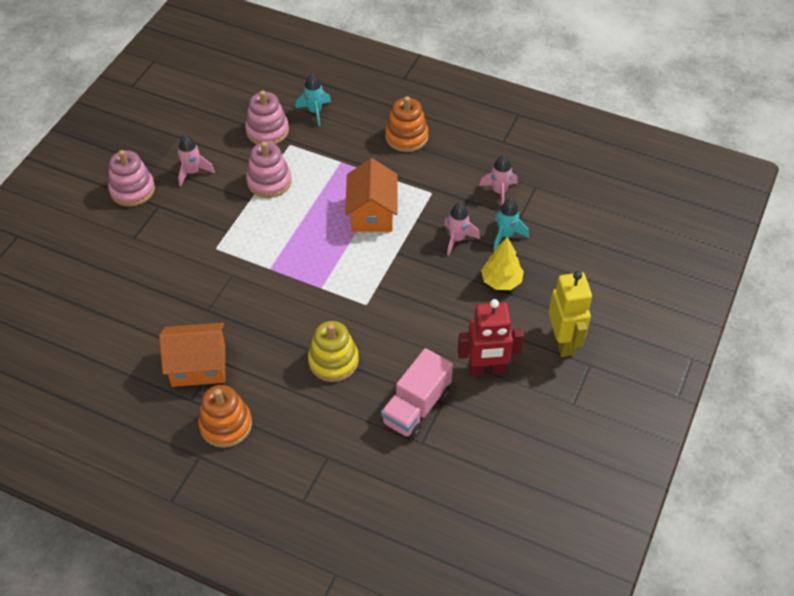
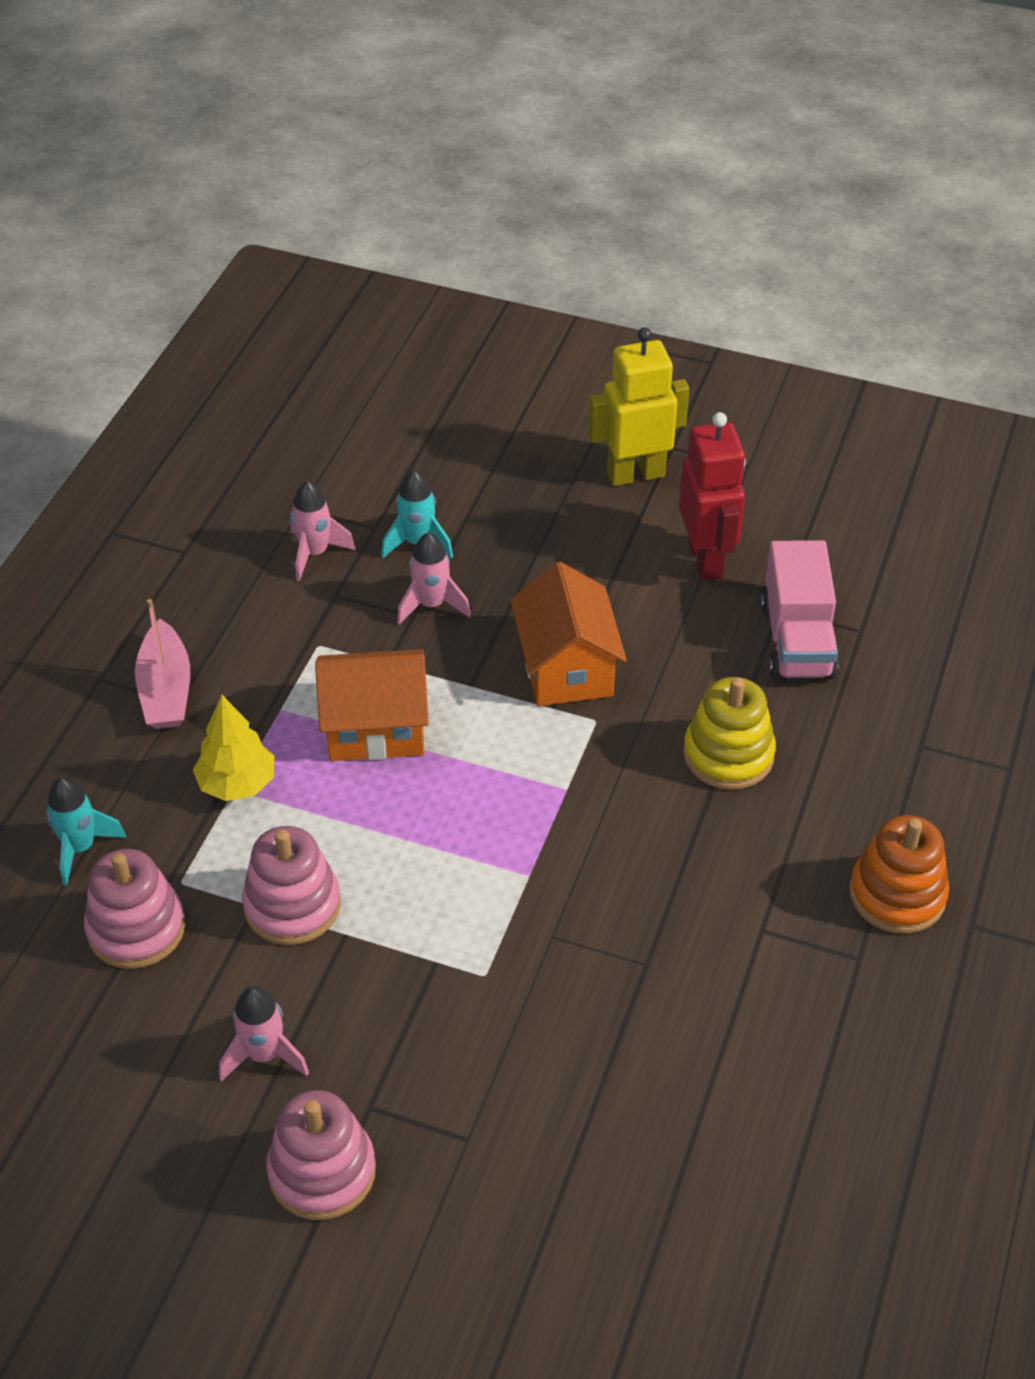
camera: 95 degrees left, 5 degrees down
orange house [159,323,225,387] -> orange house moved to [510,562,627,706]
pink truck [381,348,453,439] -> pink truck turned 60 degrees clockwise [760,540,839,680]
orange stacking toy [385,96,428,152] -> pink boat [135,599,190,729]
yellow tree [481,237,524,290] -> yellow tree moved to [193,695,275,801]

